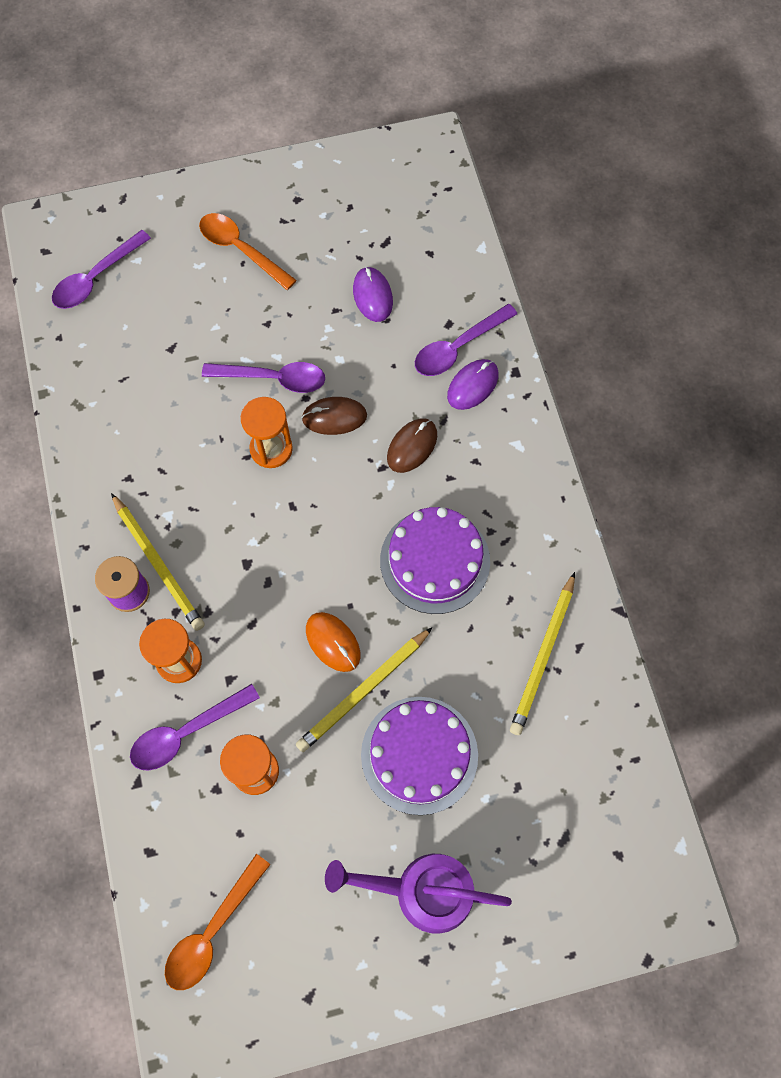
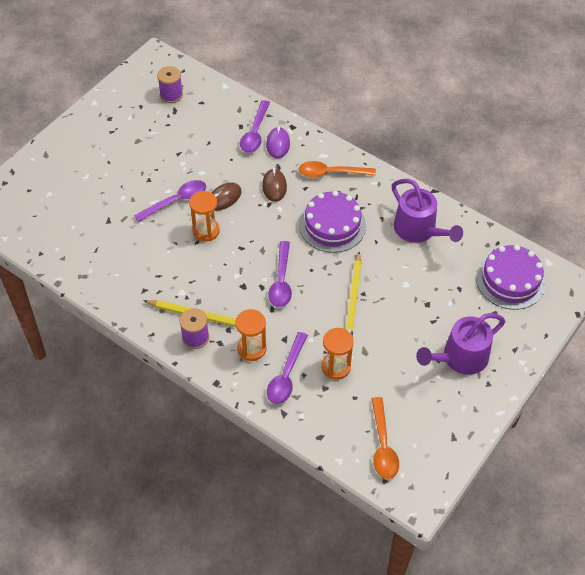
camera: 40 degrees left, 15 degrees down
purple spoon [52,230,151,309] -> purple spoon moved to [268,241,292,307]
orange spoon [199,213,297,290] -> orange spoon moved to [299,161,376,178]
orange mouse [306,612,360,672] -> none
purple mouse [353,266,393,322] -> none
purple cake [361,697,478,815] -> purple cake moved to [476,245,546,310]
yellow pencil [510,572,575,735] -> purple watering can [392,179,463,243]
none -> purple spool [157,66,183,103]

